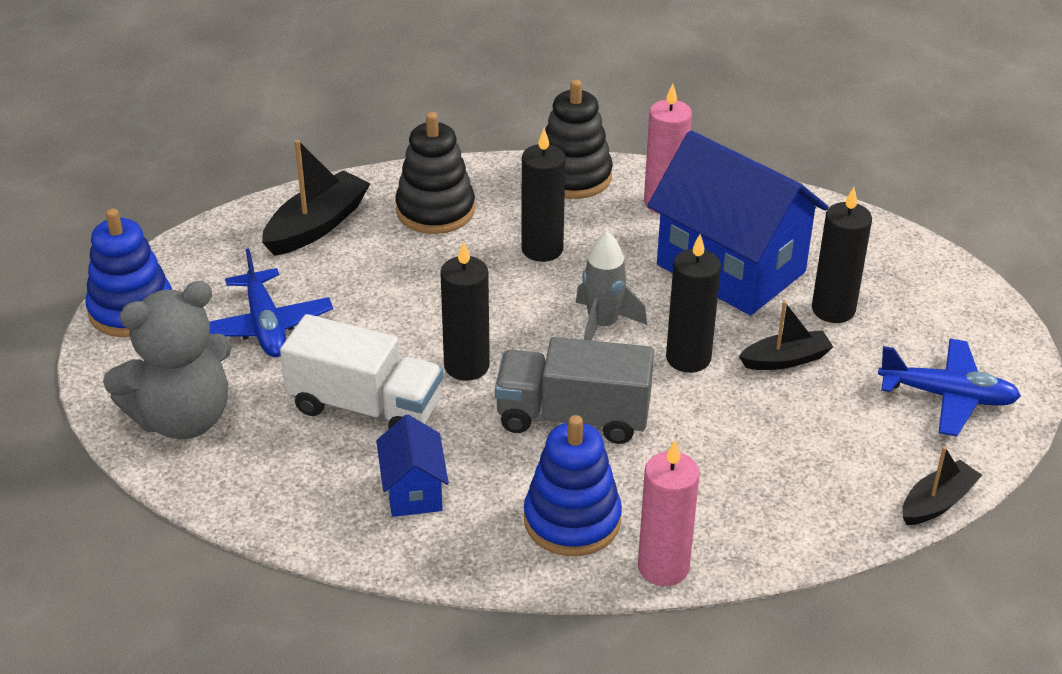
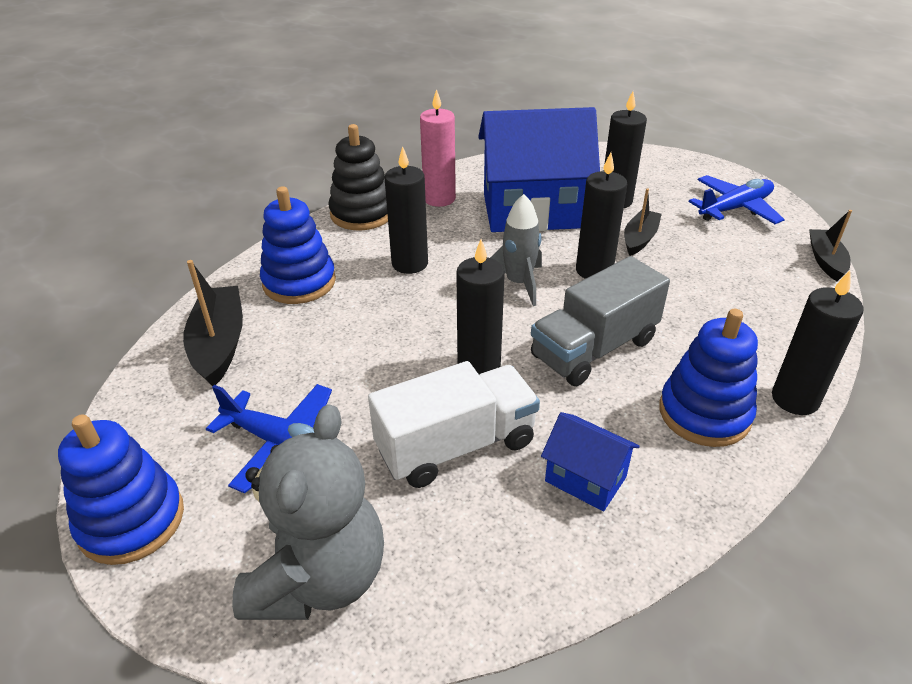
camera: 45 degrees left, 0 degrees up
black stacking toy [395,112,475,234] -> blue stacking toy [260,186,336,304]
pink candle [638,440,700,586] -> black candle [772,270,864,415]

